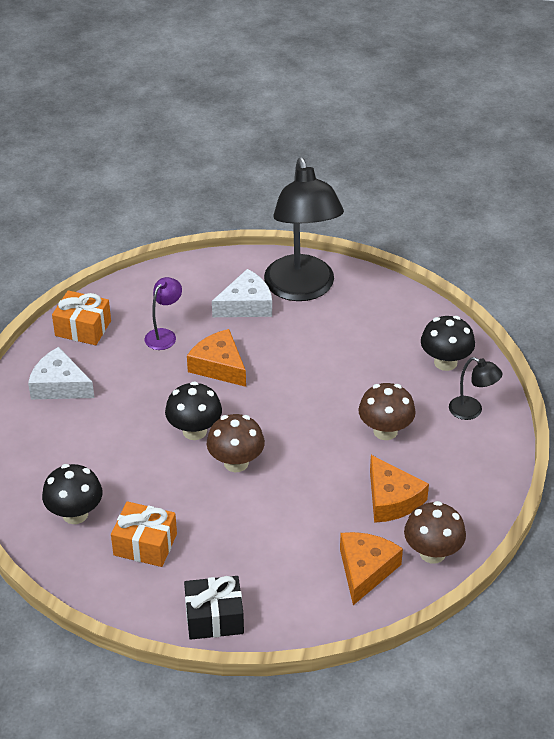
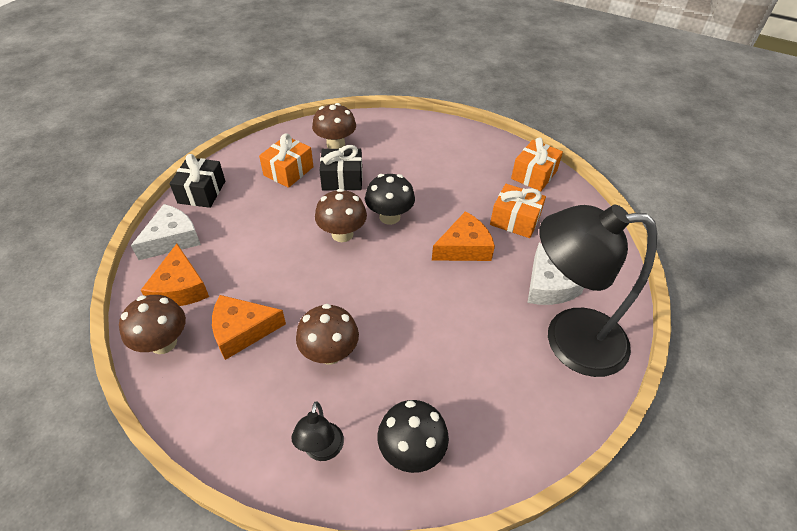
camera: 105 degrees right, 5 degrees up
white cheese [28,347,95,399] -> white cheese moved to [131,204,201,260]
black mushroom [42,464,103,524] -> brown mushroom [312,103,356,149]
purple lamp [145,277,182,350] -> orange gift [490,184,546,238]
orange cheese [340,532,403,605] -> orange cheese turned 45 degrees clockwise [141,244,209,306]
black lamp [449,357,502,420] -> black lamp turned 45 degrees counterclockwise [291,401,344,461]
none -> black gift [319,145,363,190]

